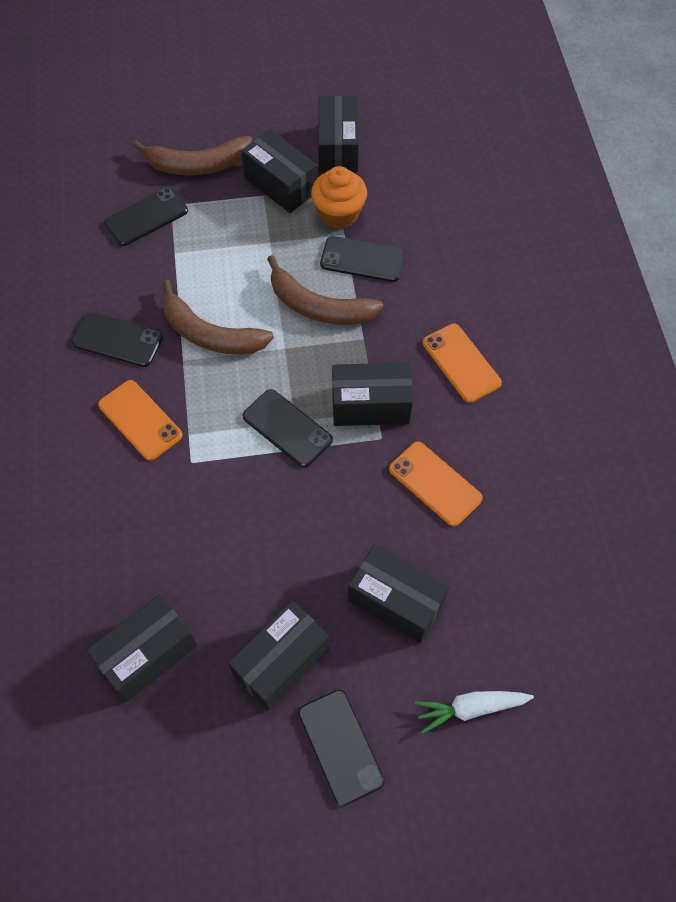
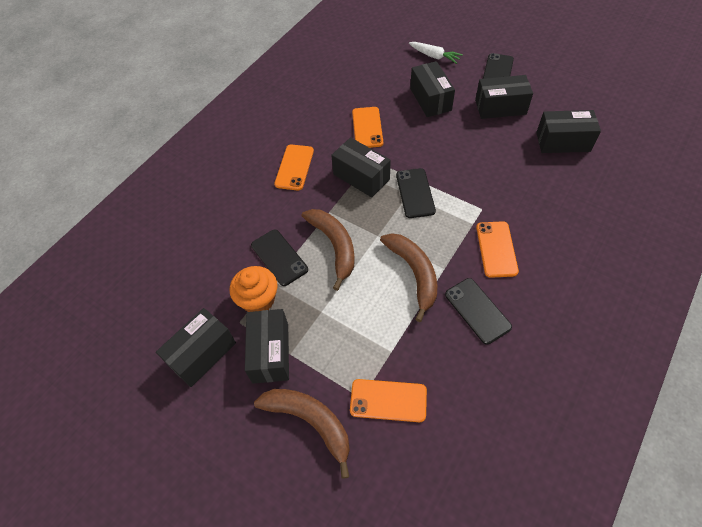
camera: 135 degrees left, 5 degrees down
black phone [104,187,188,246] -> orange phone [350,379,427,422]

